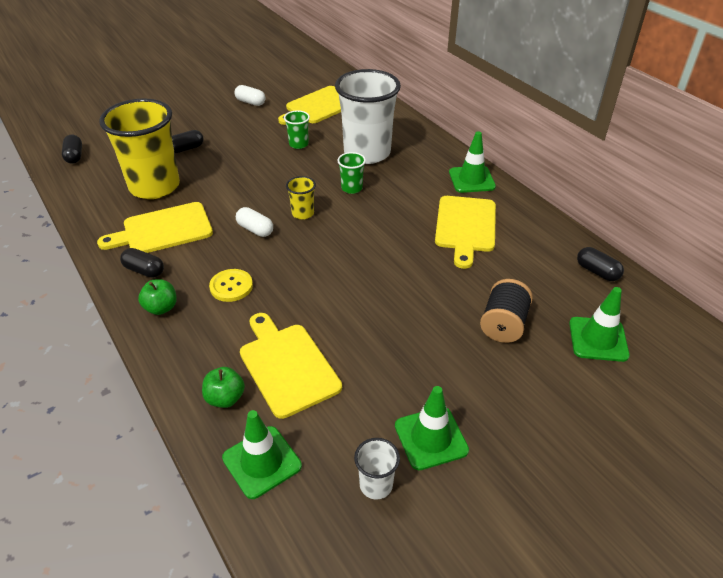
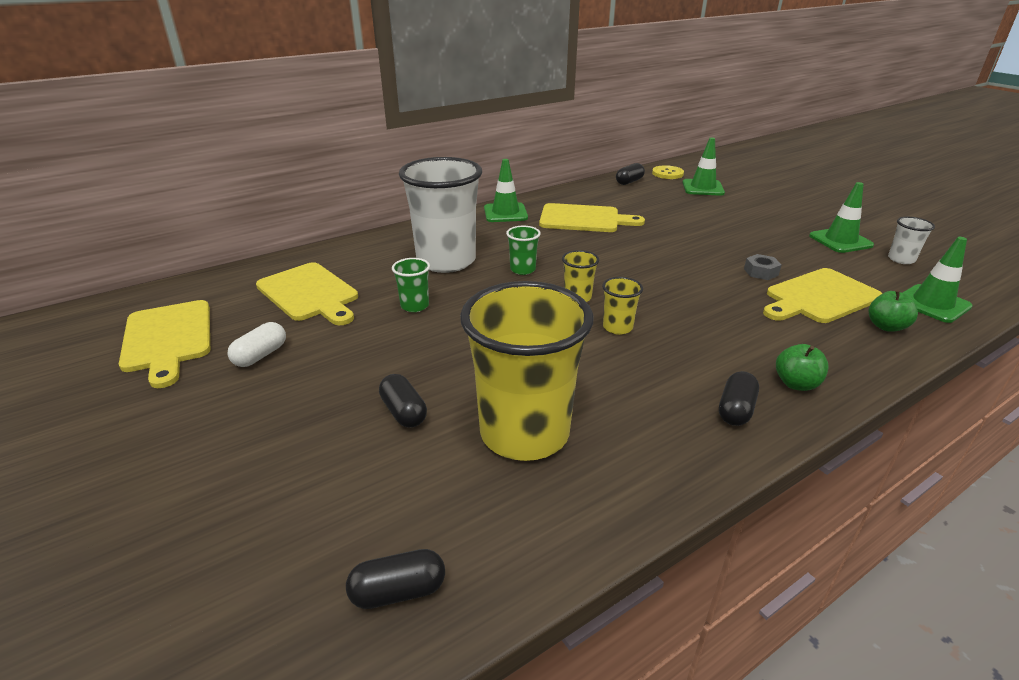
camera: 90 degrees left, 10 degrees down
yellow cutting board [97,202,213,253] -> yellow cutting board moved to [119,300,210,388]
yellow button [209,269,253,302] -> yellow button moved to [652,165,684,179]
white capsule [236,207,273,237] -> yellow cup [602,277,643,335]
black spool [480,279,533,343] -> none
none -> grey nut [744,254,781,280]

